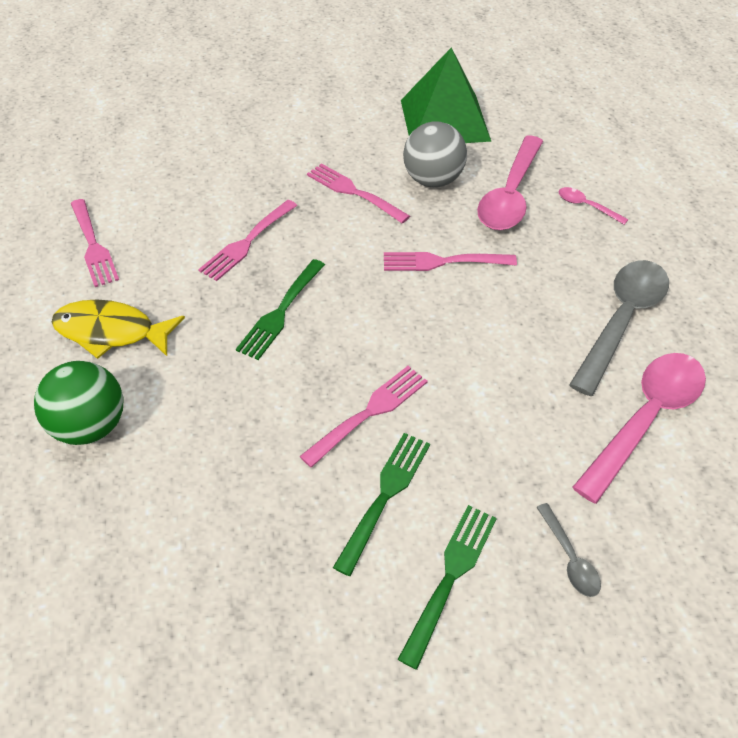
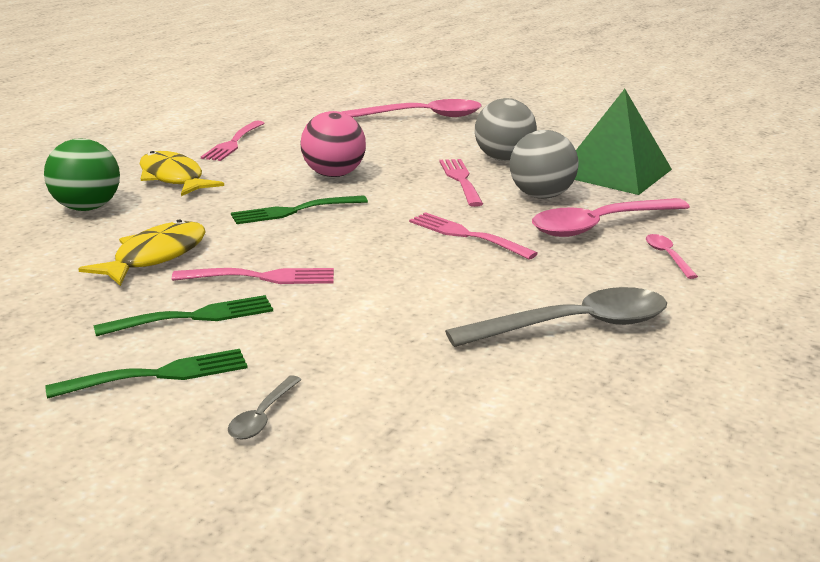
camera: 40 degrees right, 25 degrees down
pink fork [198,200,297,281] -> pink ball [301,111,366,177]
pink spoon [572,353,706,504] -> pink spoon moved to [341,99,481,118]
none -> yellow fish [78,219,205,286]
none -> grey ball [475,98,537,161]

